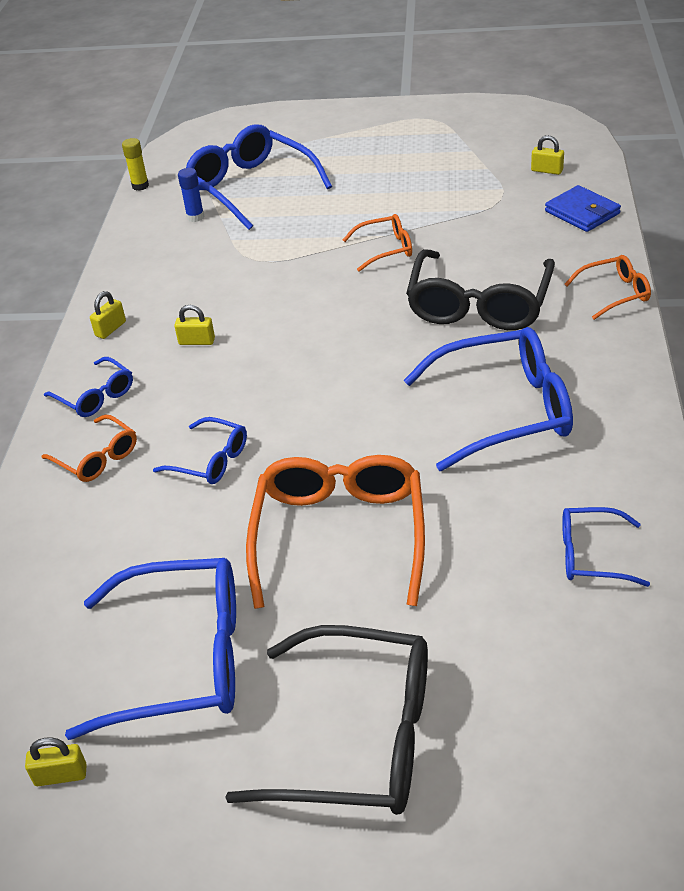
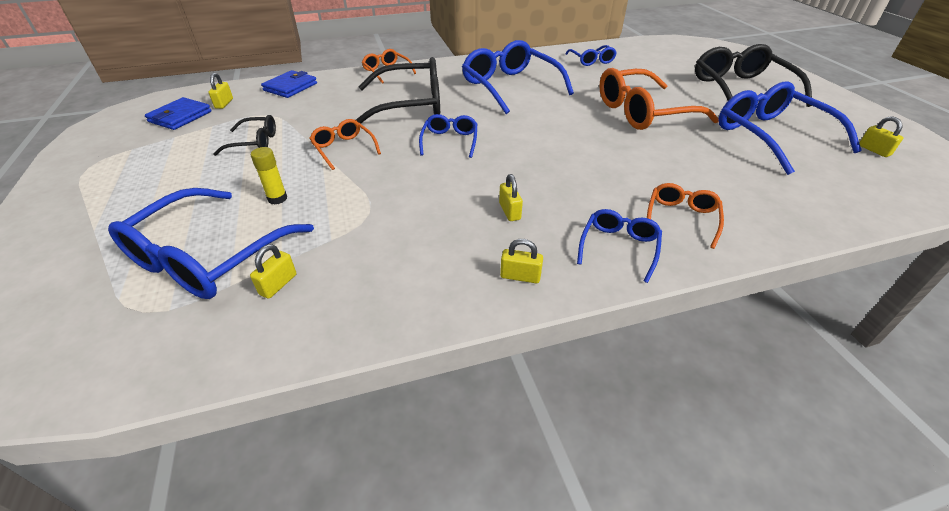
camera: 115 degrees left, 0 degrees up
yellow glue stick [122,138,149,191] -> yellow glue stick moved to [251,147,287,204]
blue glasses [153,417,247,484] -> blue glasses moved to [419,114,477,158]
blue glue stick [178,168,205,222] -> yellow padlock [250,244,296,299]
none -> blue wallet [145,97,211,130]
none -> black glasses [213,115,276,156]

